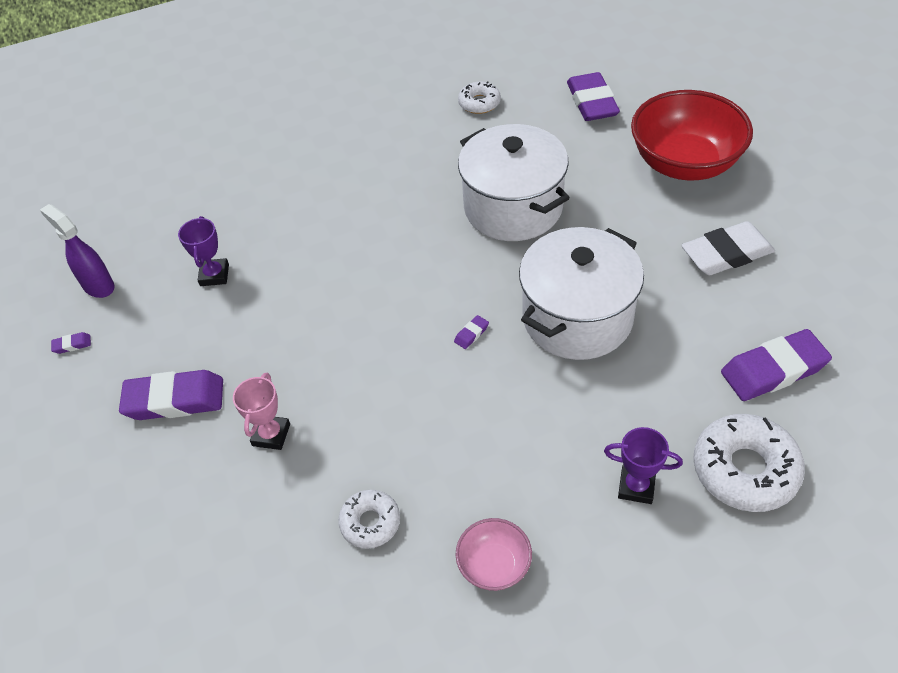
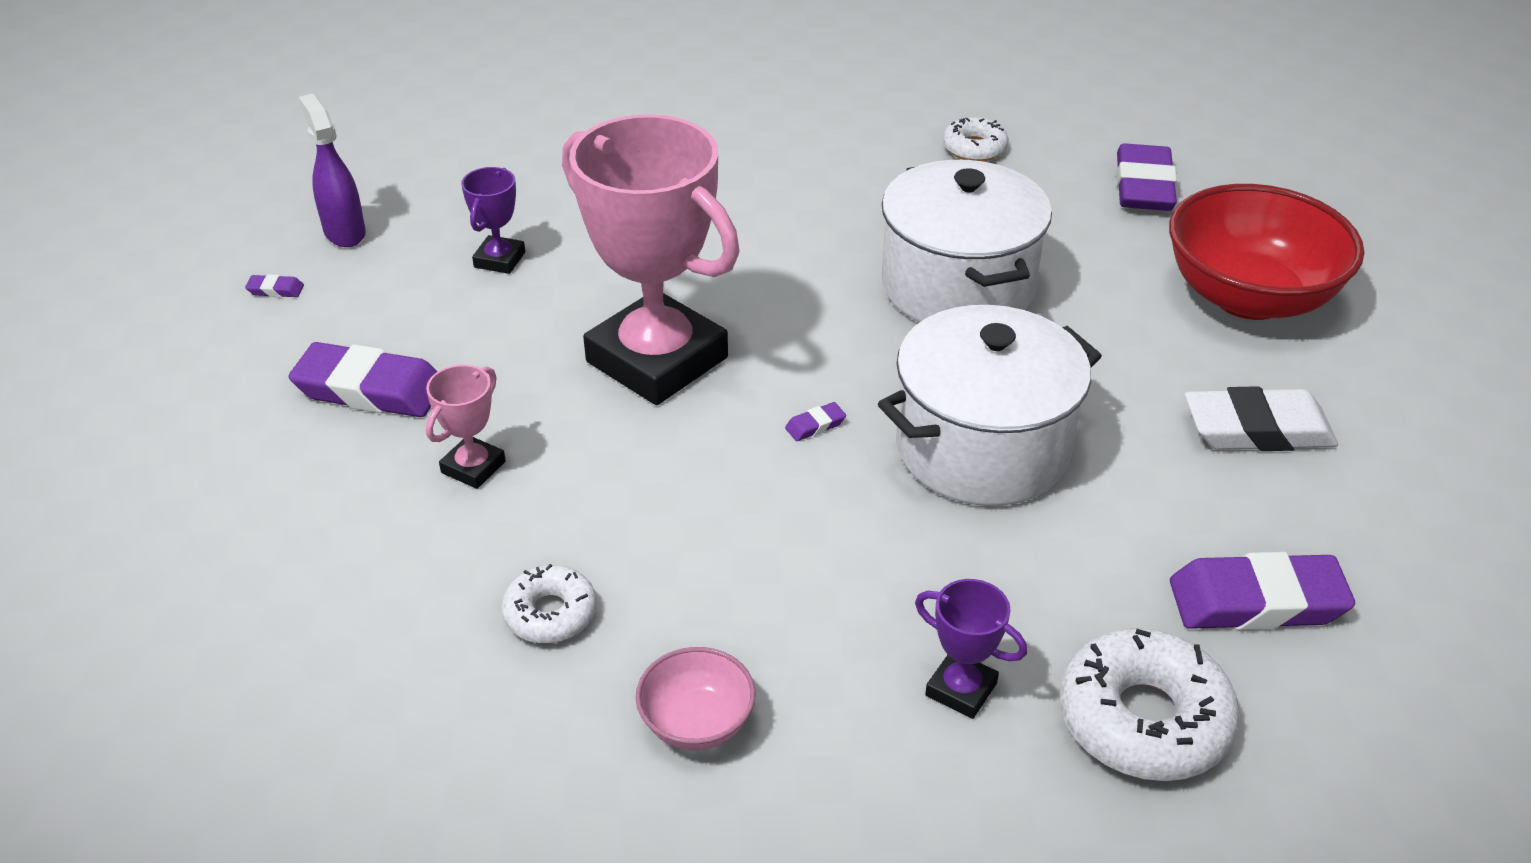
camera: 15 degrees right, 10 degrees down
none -> pink trophy [562,114,740,405]

